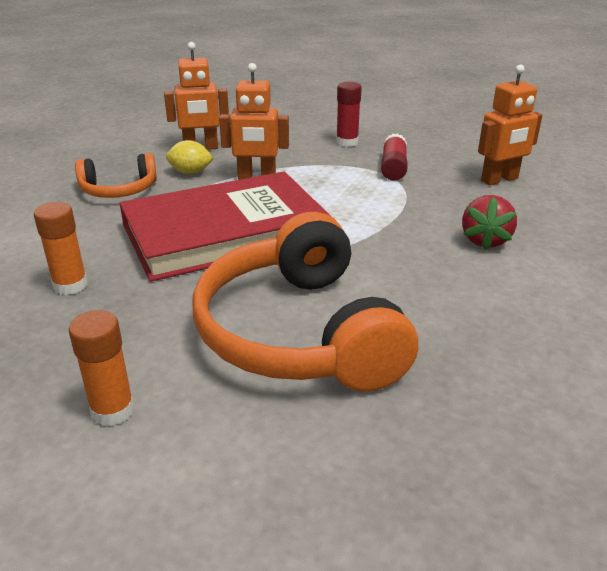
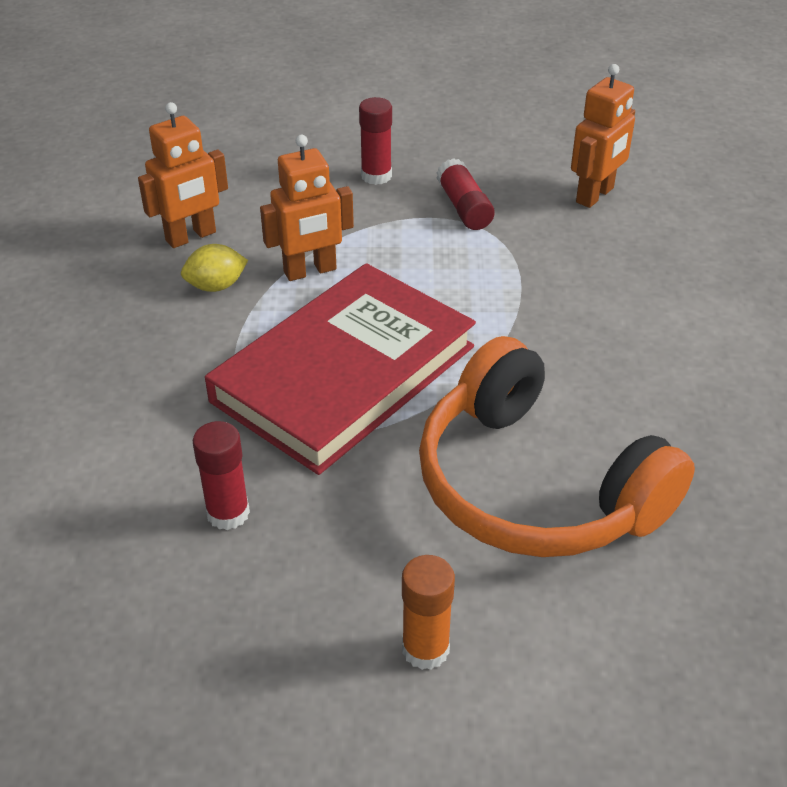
camera: 25 degrees left, 10 degrees up
orange glue stick [34,202,88,295] -> red glue stick [193,421,250,530]
orange headphones [75,153,157,198] -> none
red strawberry [462,195,517,250] -> none

